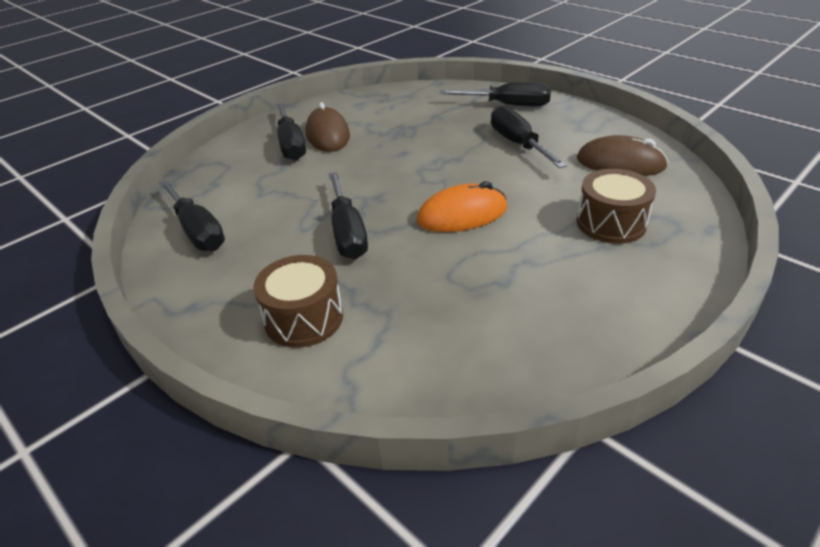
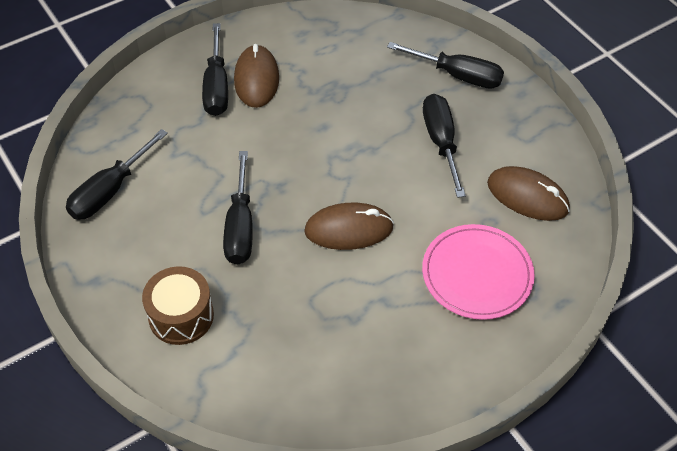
camera: 10 degrees right, 15 degrees up
black screwdriver [159,180,225,251] -> black screwdriver turned 60 degrees clockwise [66,129,168,220]
orange mouse [417,181,507,232] -> brown mouse [304,203,394,250]
brown drum [576,169,656,244] -> pink plate [422,224,535,320]

